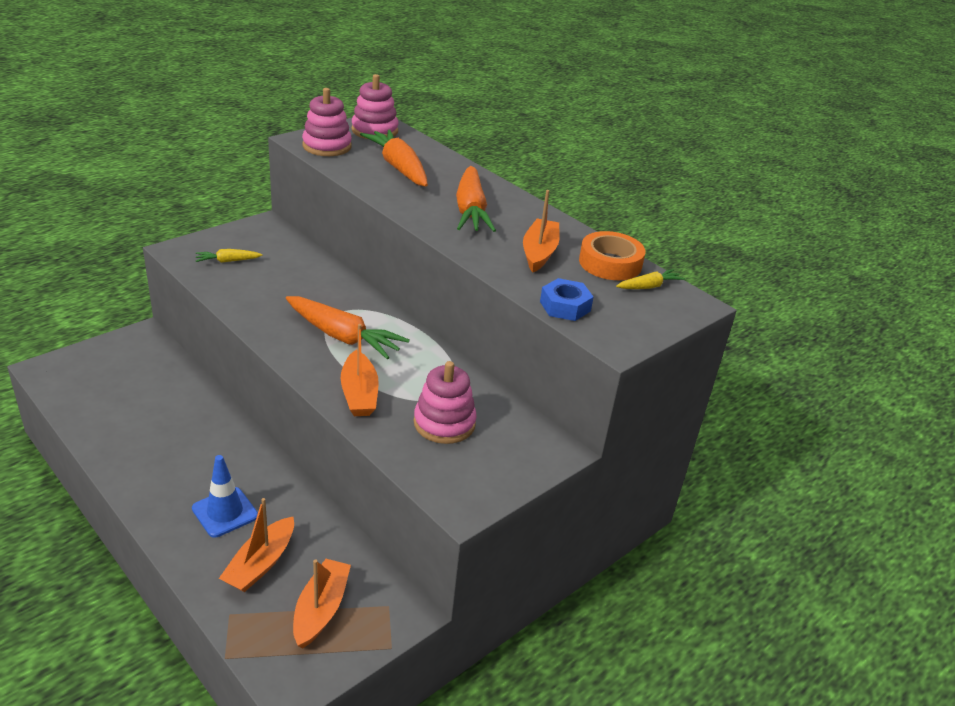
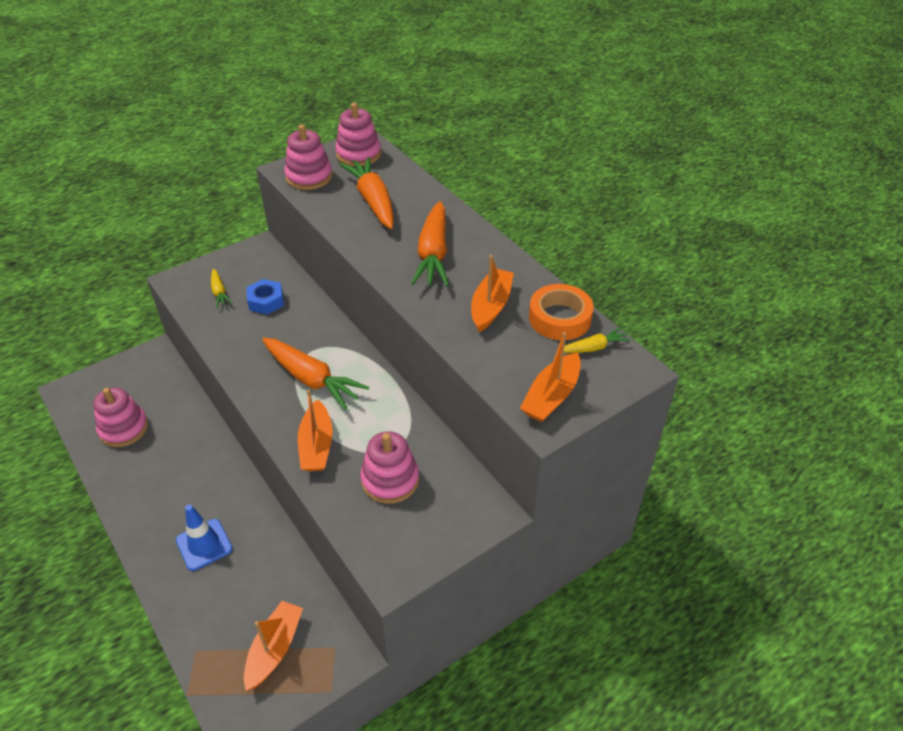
camera: 10 degrees right, 10 degrees up
yellow carrot [196,249,262,263] -> yellow carrot turned 105 degrees counterclockwise [211,269,232,308]
orange boat [219,498,294,592] -> orange boat moved to [520,332,581,422]
blue nut [540,278,593,321] -> blue nut moved to [246,279,284,315]
none -> pink stacking toy [93,388,148,447]

